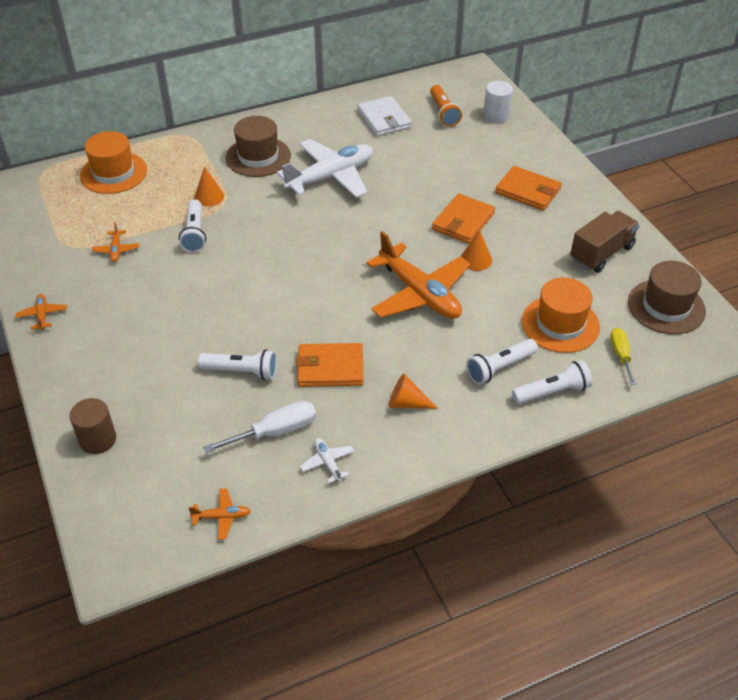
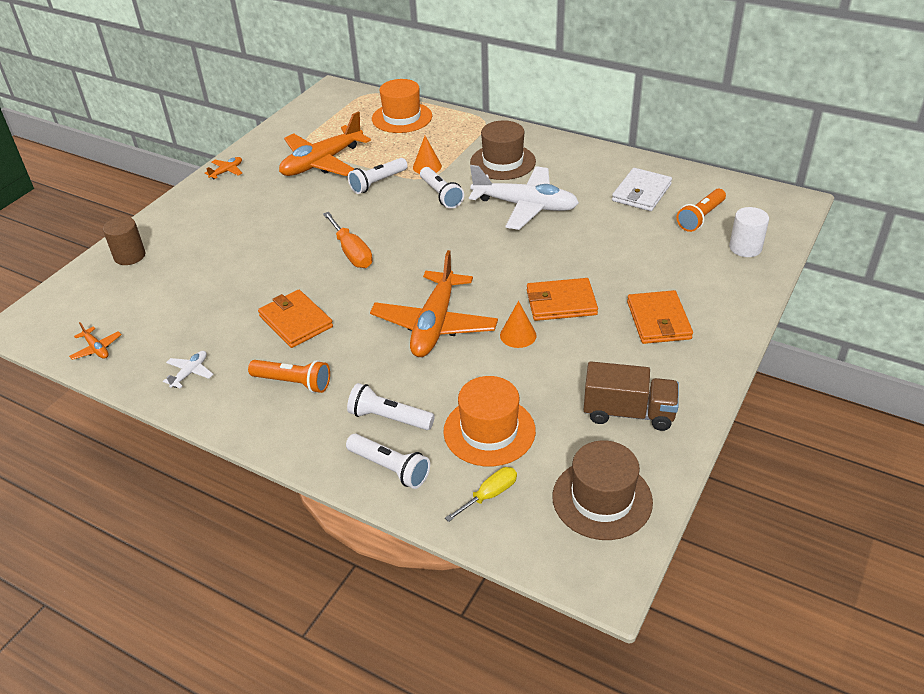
camera: 55 degrees right, 5 degrees down
orange plane [92,222,139,262] -> orange plane [279,112,371,176], size x2.43
white flashlight [198,349,277,380] -> white flashlight moved to [420,167,464,209]
white screwdriver [203,401,316,453] -> none
orange cone [389,374,438,409] -> orange flashlight [248,360,330,393]
none -> orange screwdriver [323,212,373,268]

